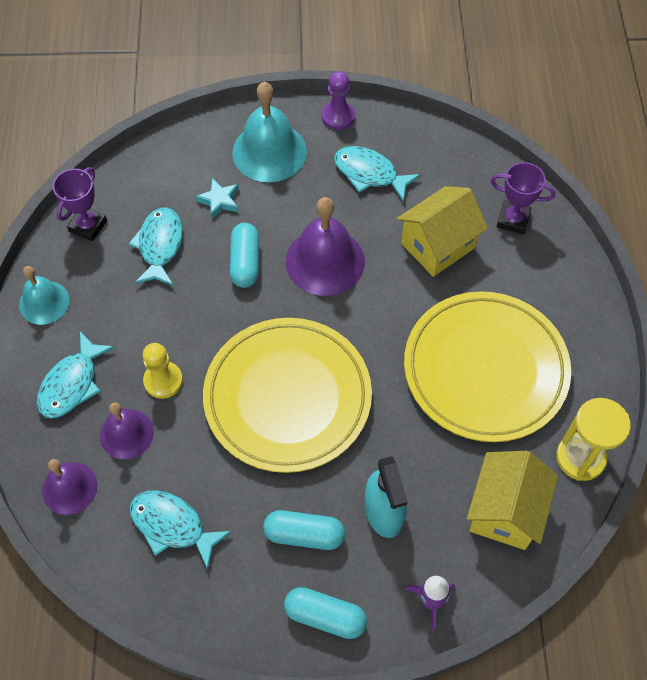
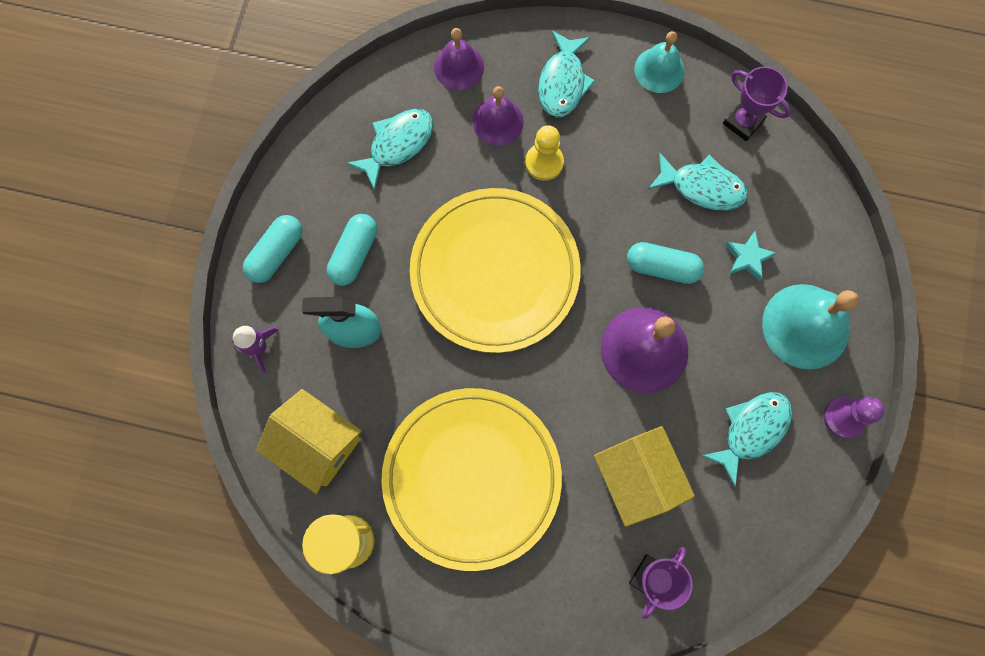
camera: 105 degrees right, 15 degrees up
turquoise fish [37,331,115,419] -> turquoise fish turned 120 degrees counterclockwise [538,31,595,118]

